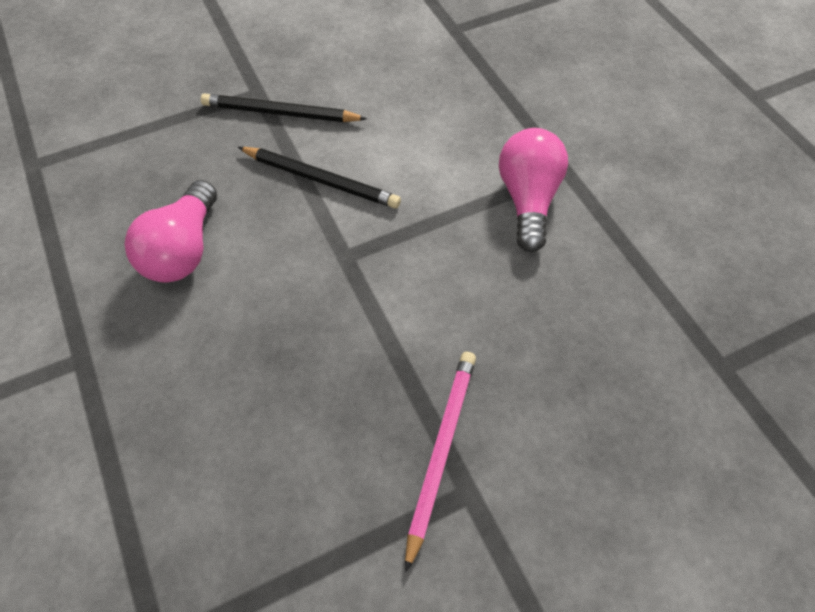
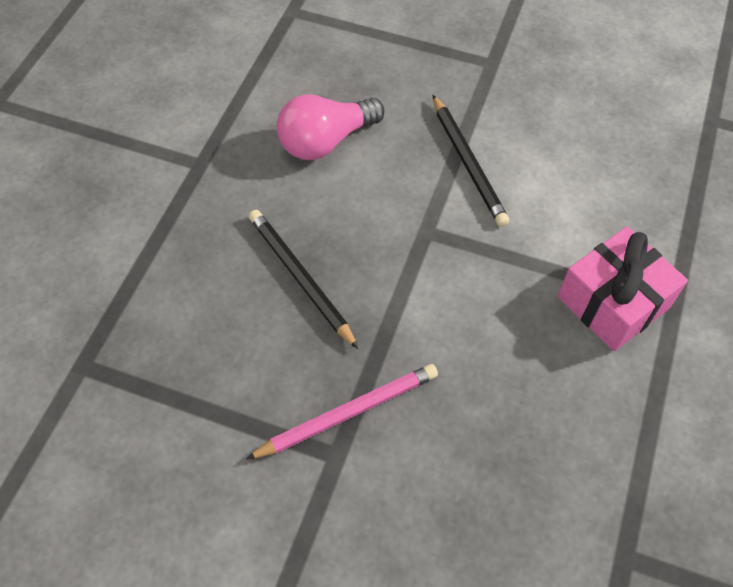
camera: 45 degrees right, 0 degrees up
black pencil [201,93,367,122] -> black pencil moved to [249,210,358,349]
pink light bulb [499,128,568,252] -> pink gift [558,226,688,351]

